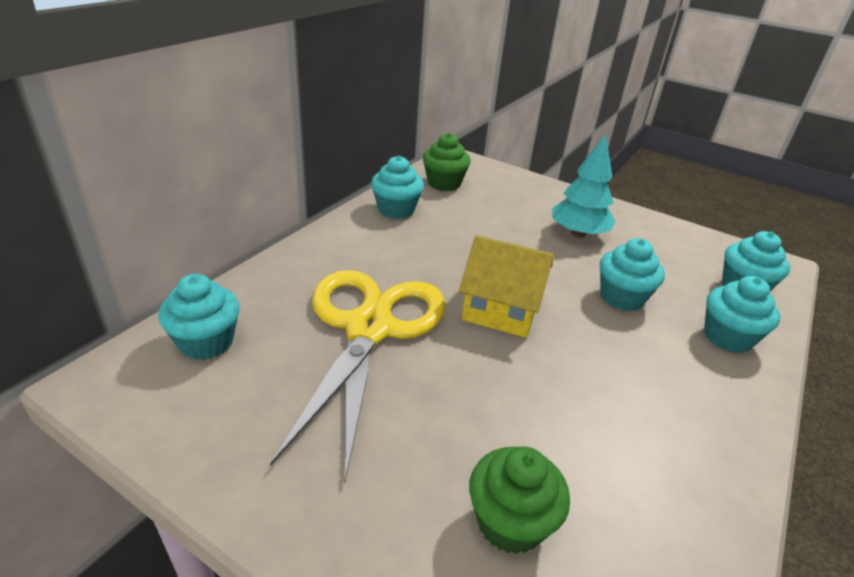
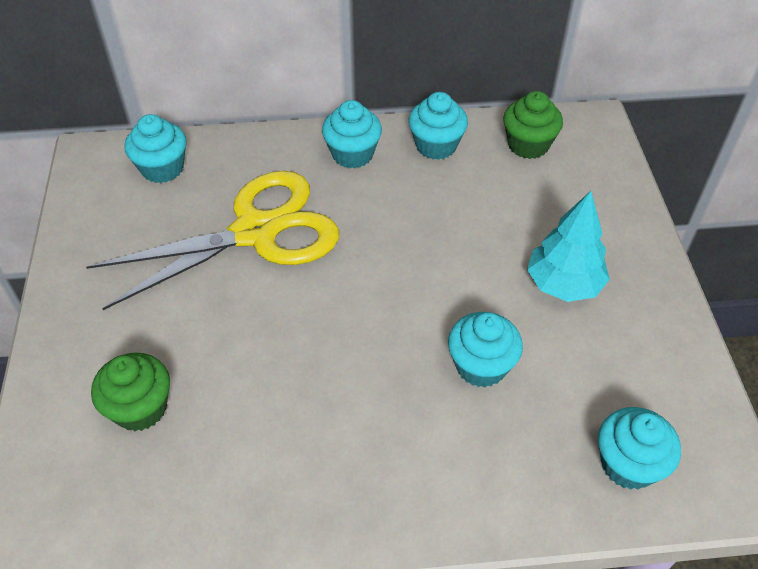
camera: 55 degrees right, 15 degrees up
yellow house [459,235,554,338] -> none
turquoise cupcake [704,276,780,353] -> turquoise cupcake moved to [322,100,382,168]

